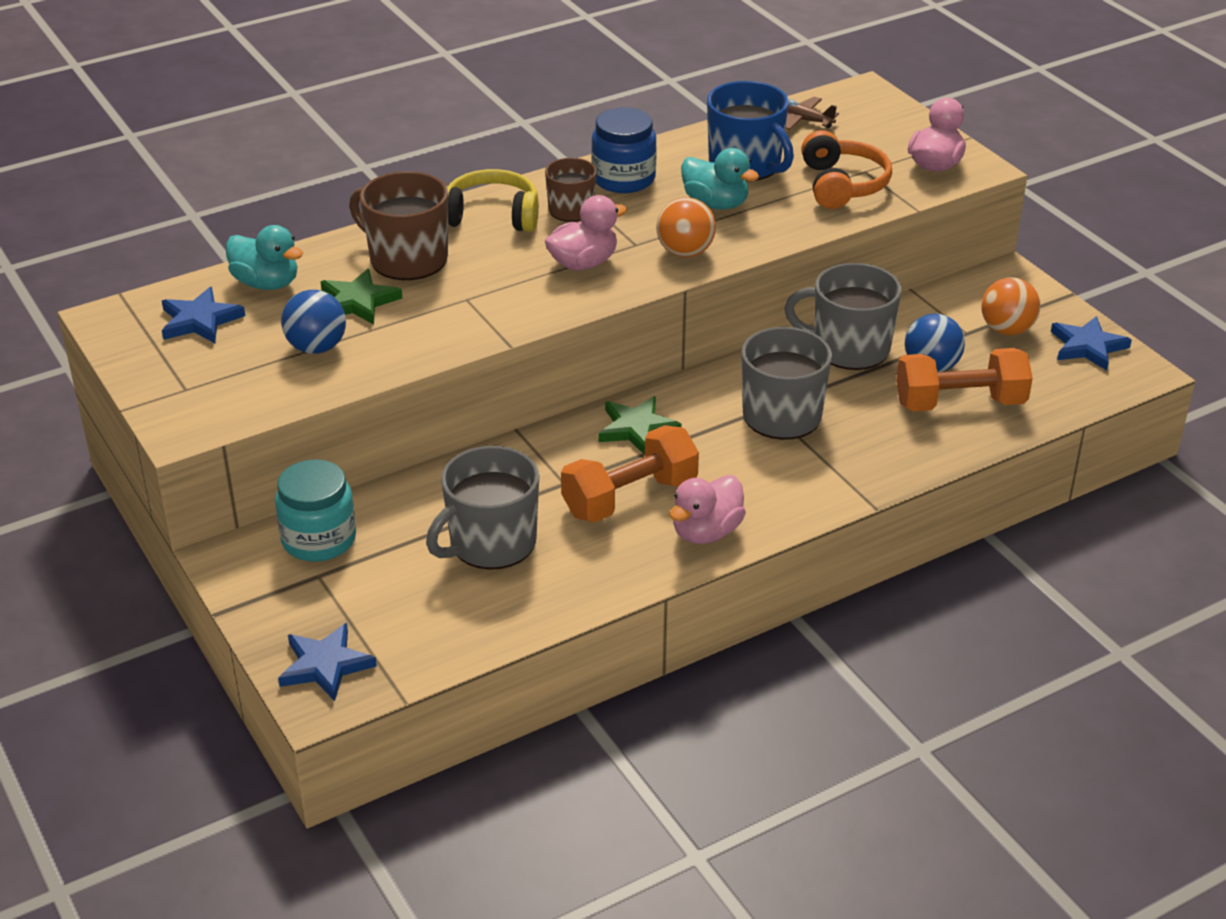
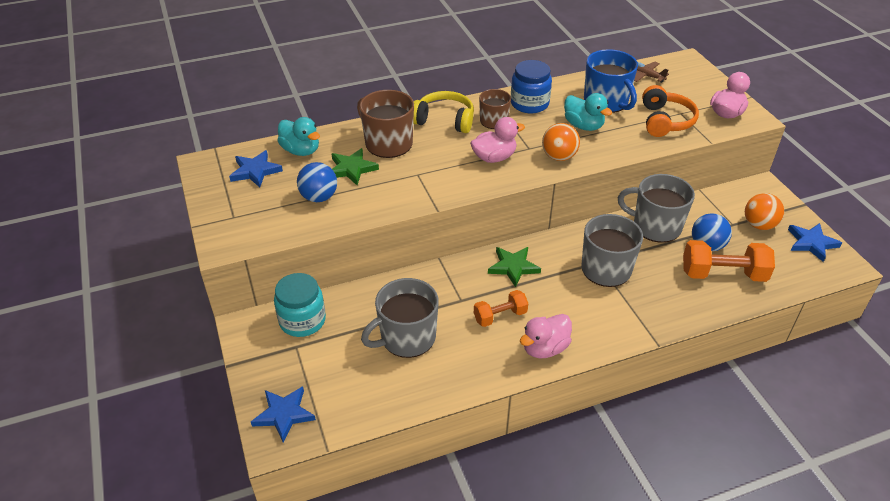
camera: 10 degrees right, 5 degrees up
orange dumbbell [561,425,699,523] -> orange dumbbell [474,290,528,327], size x0.61

